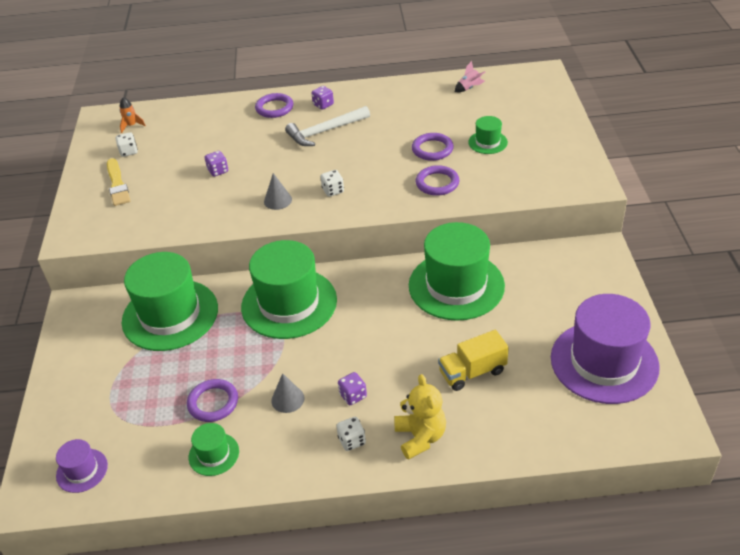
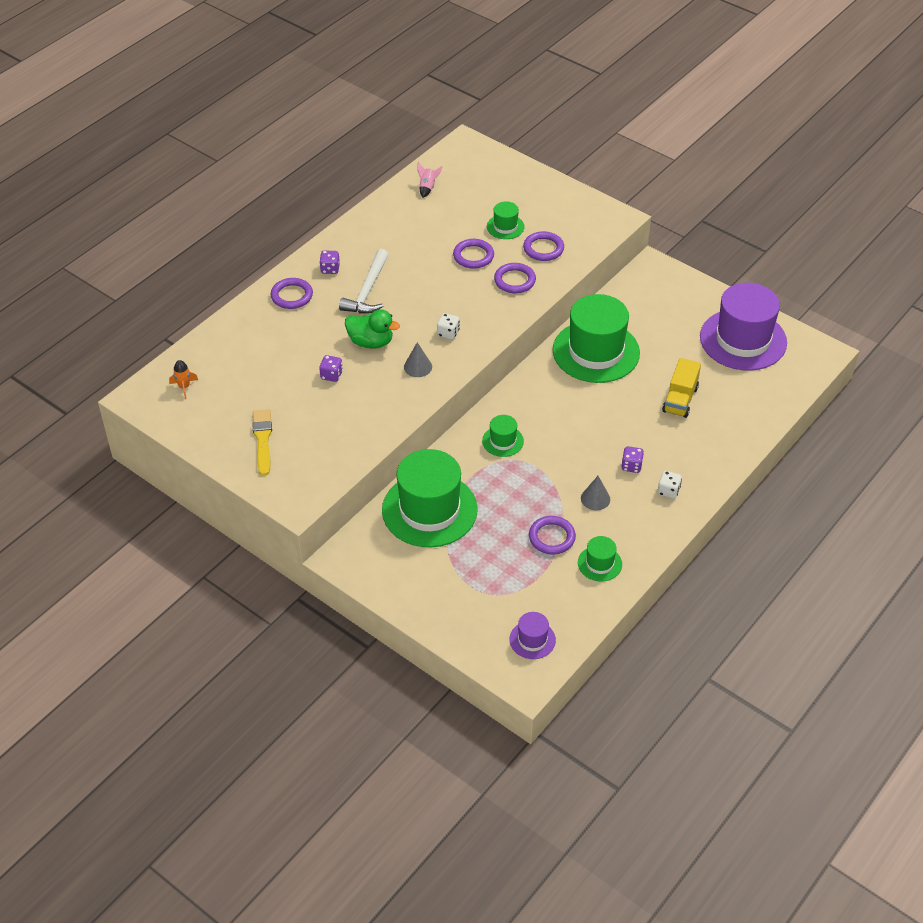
camera: 50 degrees left, 5 degrees up
yellow brush [107,158,130,206] -> yellow brush turned 120 degrees counterclockwise [252,409,272,476]
white dice [116,132,138,157] -> none
green hat [241,240,337,339] -> green hat [482,415,524,457], size x0.45
yellow teddy bear [394,374,446,460] -> none
none -> green duck [345,309,400,348]
none -> purple ring [523,231,564,261]

